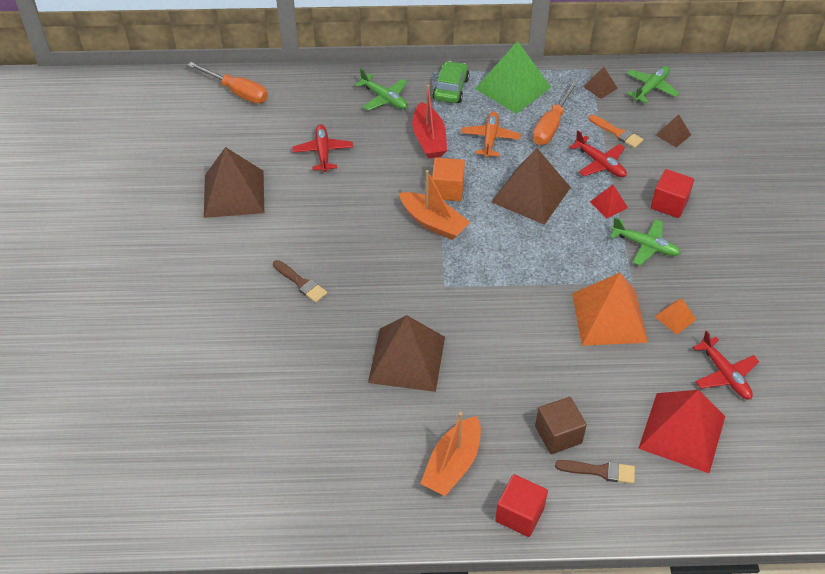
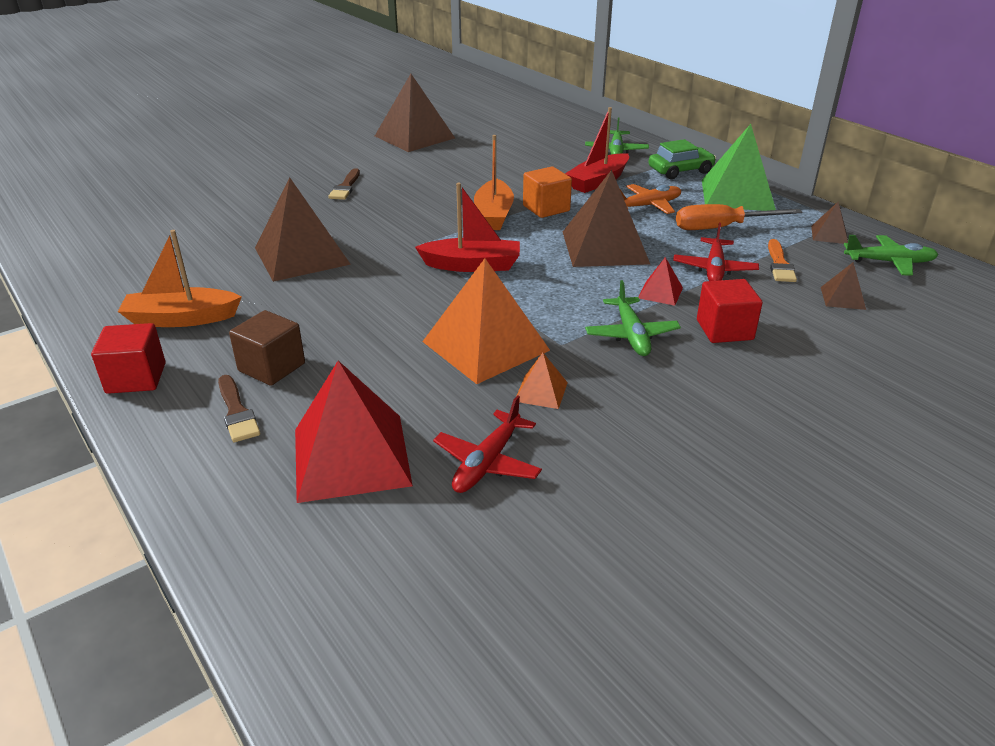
camera: 55 degrees right, 15 degrees down
orange screwdriver [188,62,268,104] -> none
red plane [292,124,353,172] -> none
none -> red boat [415,183,520,272]

